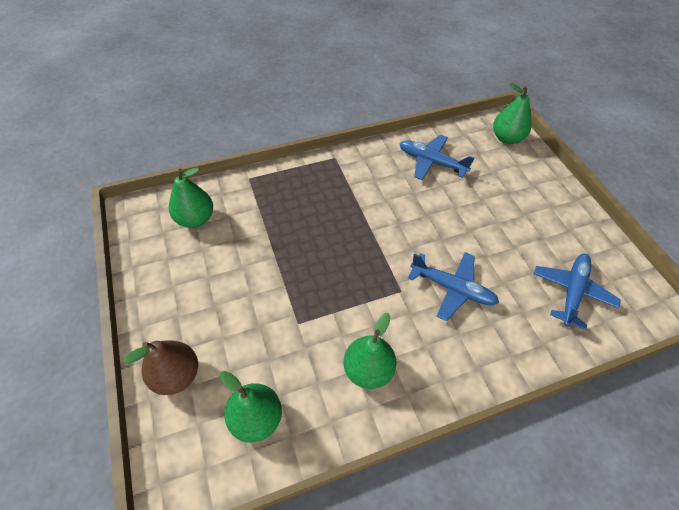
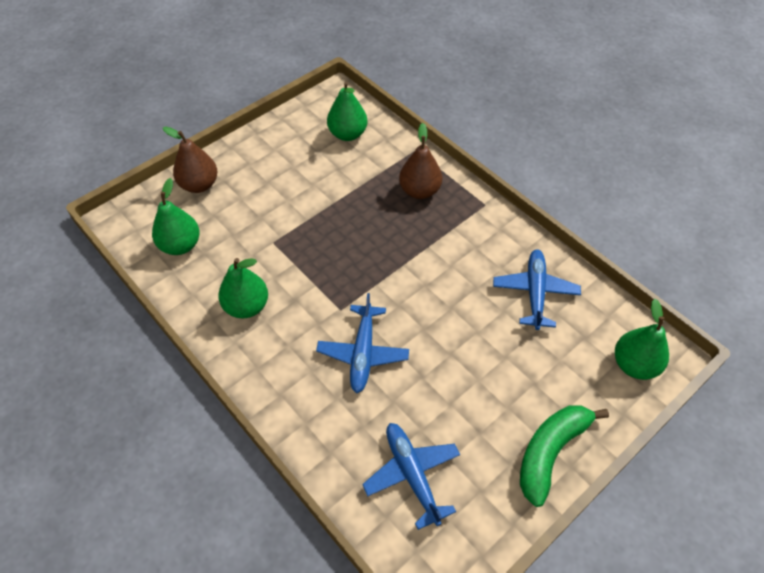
camera: 70 degrees right, 0 degrees up
blue plane [534,254,621,330] -> blue plane turned 120 degrees counterclockwise [362,423,460,530]
none -> brown pear [399,123,442,199]
none -> green banana [520,405,609,507]

